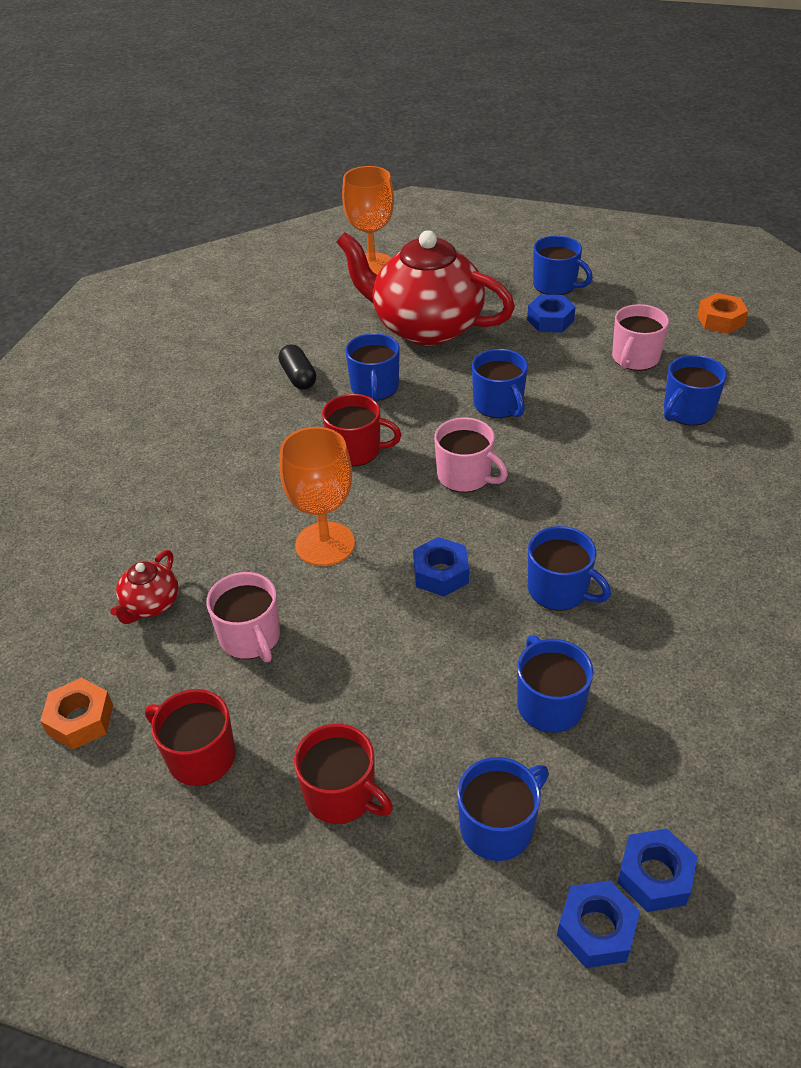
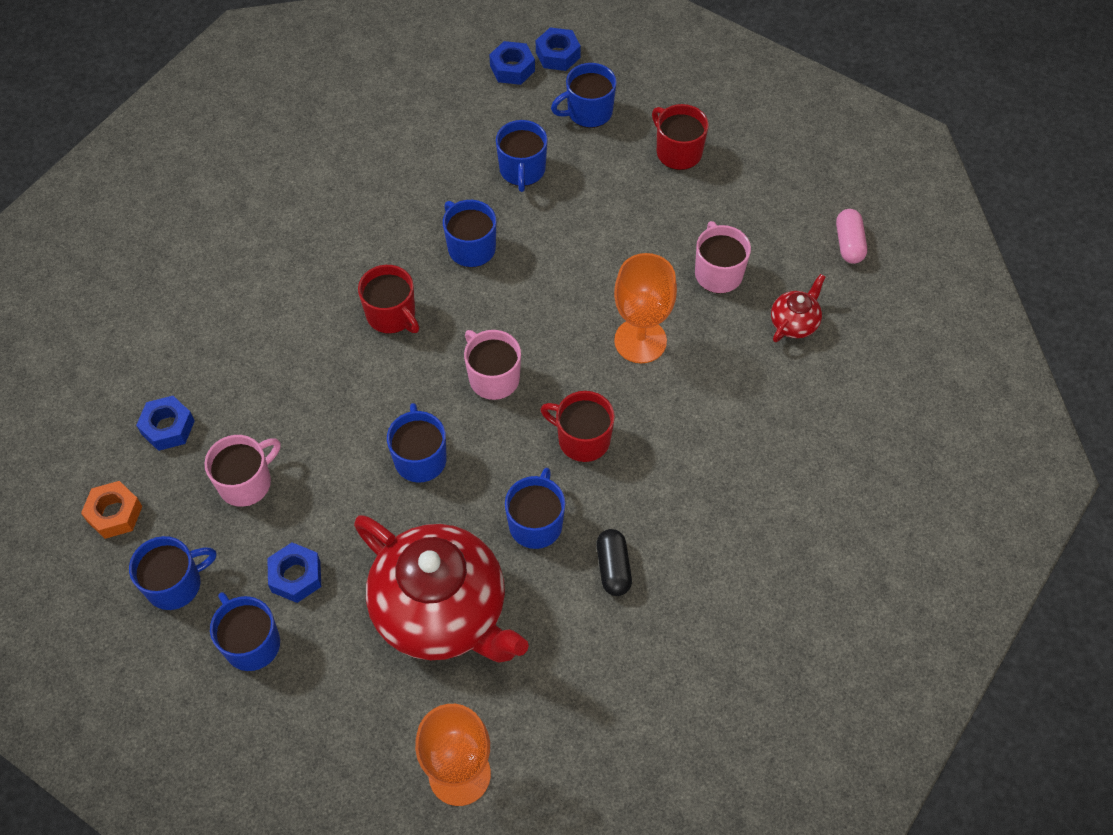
camera: 165 degrees left, 15 degrees up
orange nut [40,678,113,749] -> pink capsule [836,209,867,264]
red mug [145,689,236,786] -> red mug moved to [358,265,419,334]
blue nut [413,537,469,597] -> blue nut moved to [136,396,195,451]
blue mug [664,355,727,426] -> blue mug moved to [129,536,216,610]

